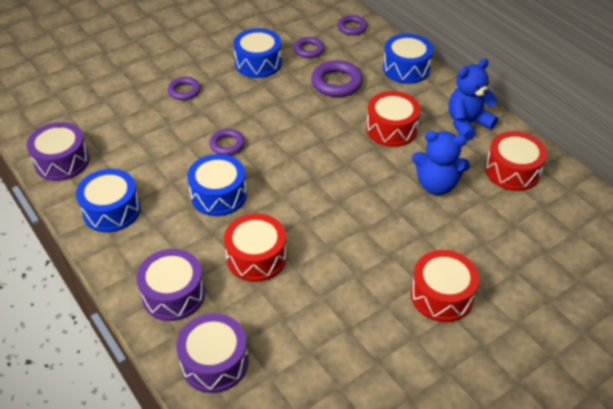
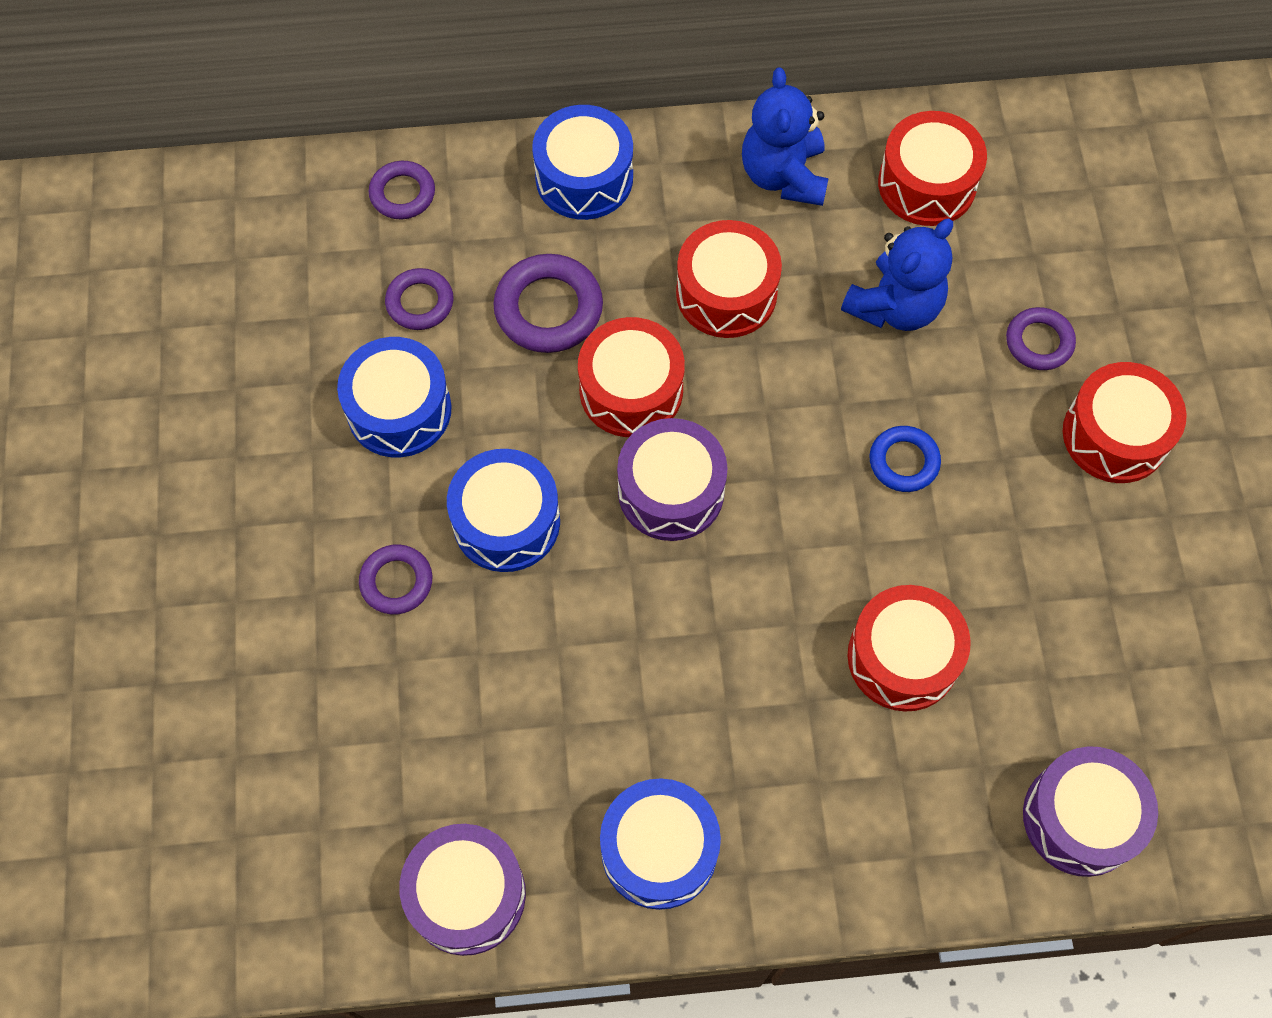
camera: 60 degrees left, 20 degrees up
purple drum [136,249,205,321] -> purple drum moved to [617,418,728,541]
blue drum [187,154,247,216] -> blue drum moved to [447,449,560,572]
purple ring [209,129,245,155] -> purple ring moved to [1006,307,1076,370]
none -> red drum [578,317,685,437]
none -> blue ring [870,426,941,492]

